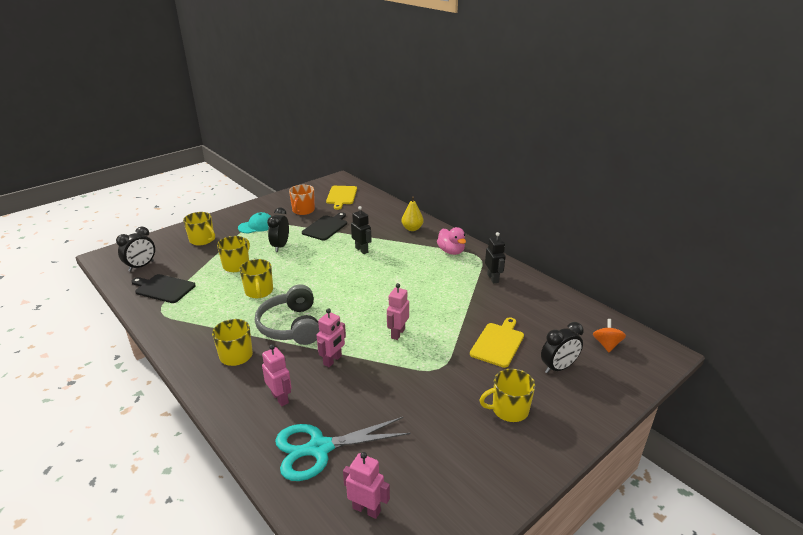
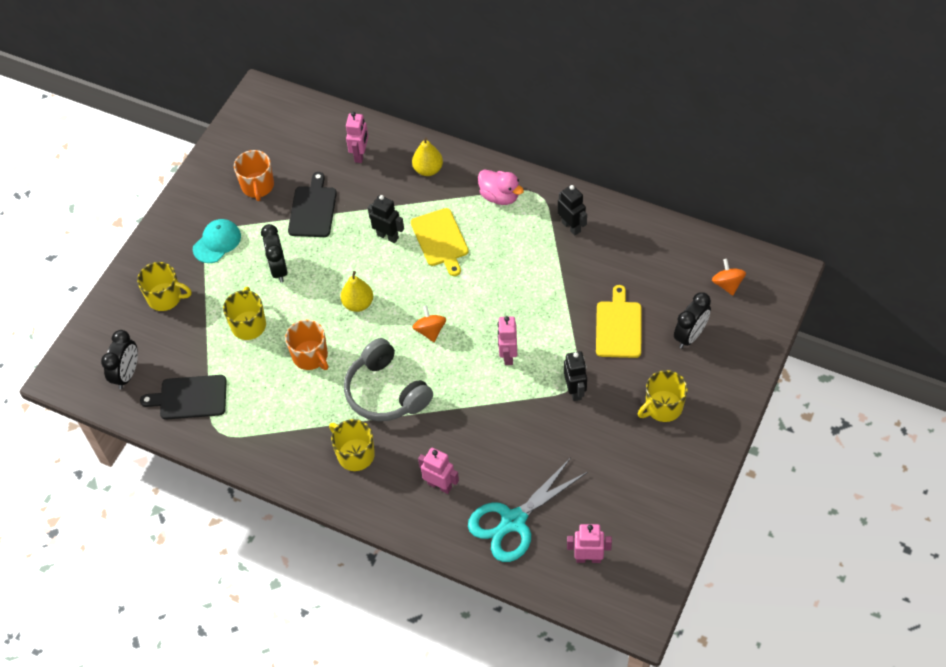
camera: 20 degrees left, 25 degrees up
yellow mug [239,259,273,298] -> orange mug [285,320,328,370]
pink robot [317,308,346,367] -> pink robot moved to [346,112,368,163]
yellow cutting board [326,186,357,210] -> yellow cutting board moved to [411,208,469,276]
none -> yellow pear [340,271,373,312]
none -> orange spinning top [412,305,446,342]
none -> black robot [564,351,587,401]

